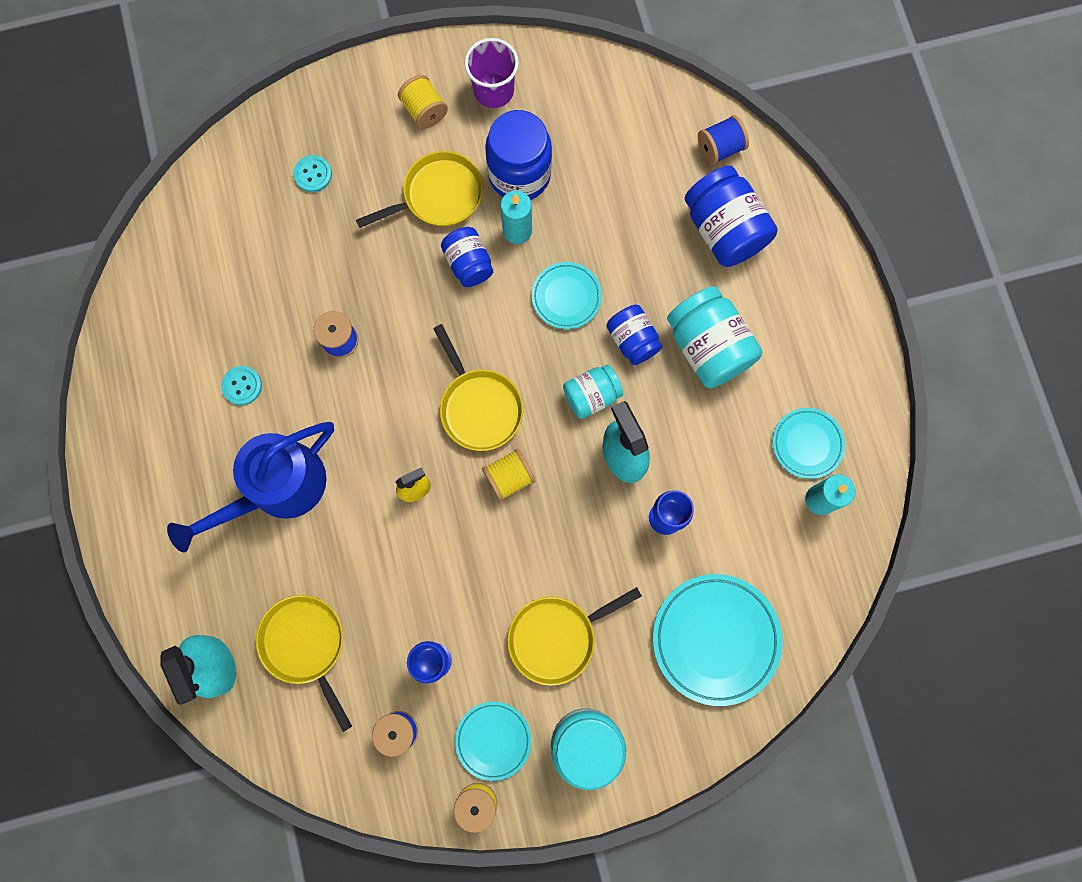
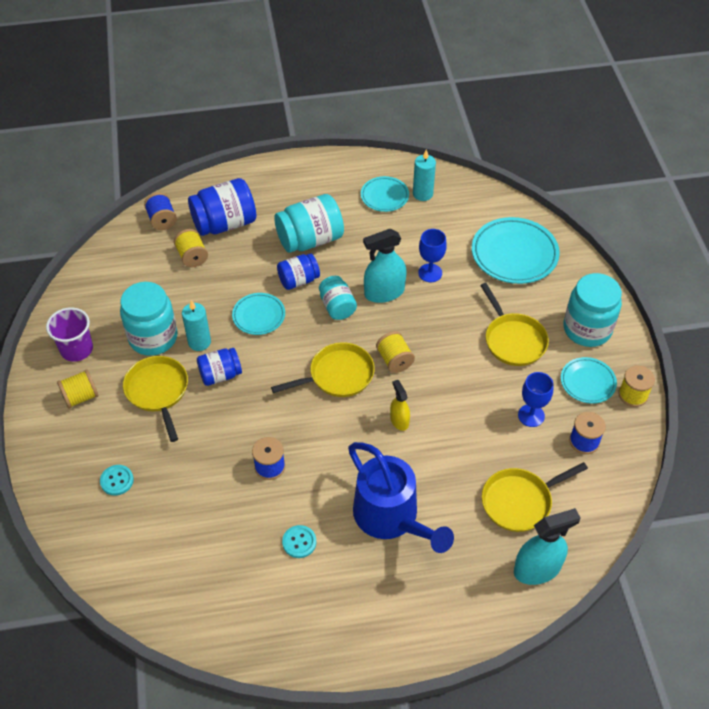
camera: 85 degrees left, 25 degrees down
blue jar [485,110,552,200] -> turquoise jar [120,282,178,356]
none -> yellow spool [174,229,208,267]

